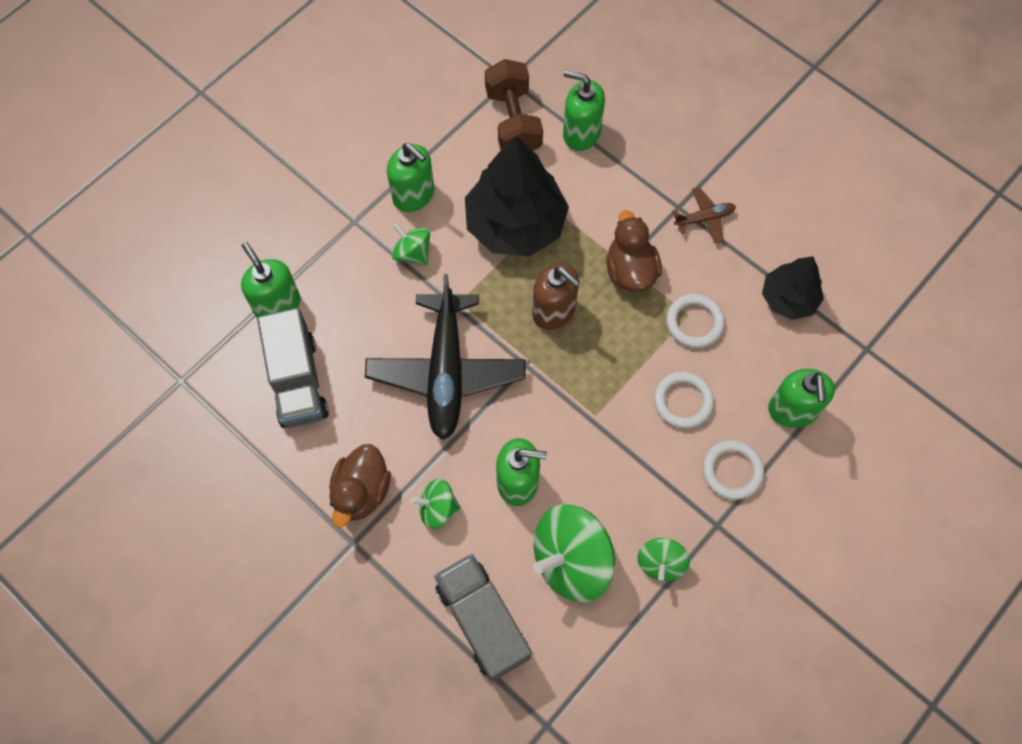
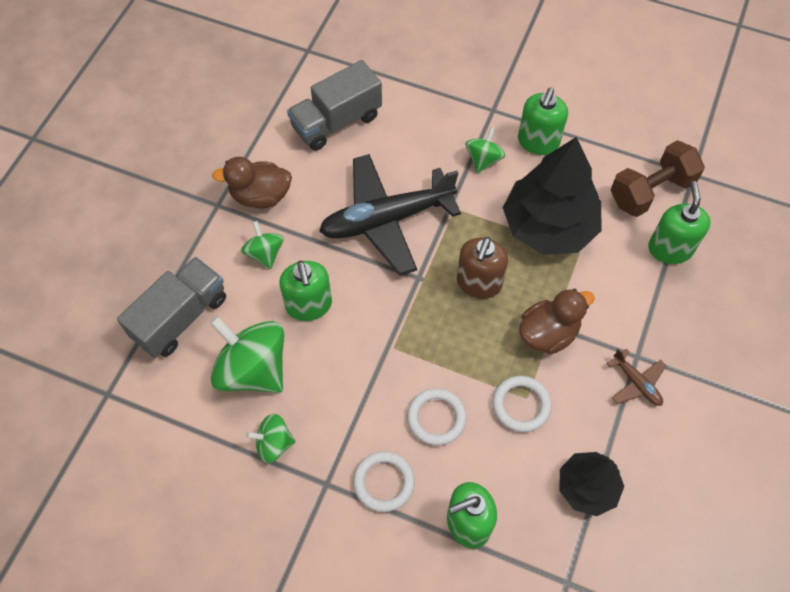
camera: 70 degrees right, 5 degrees down
green soap dispenser [241,242,300,317] -> none

